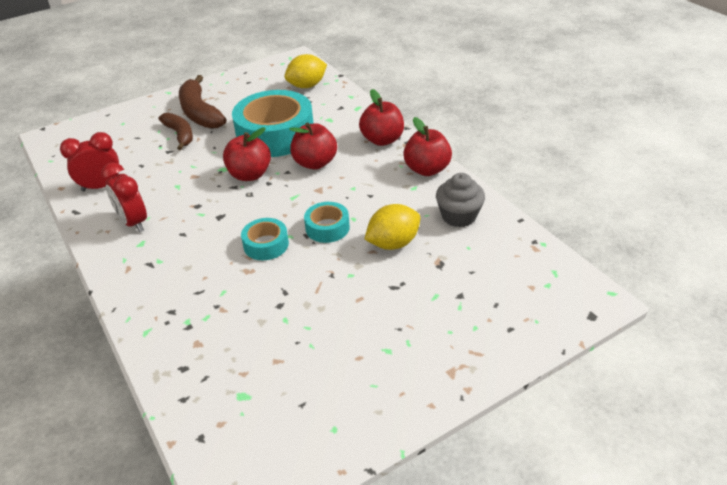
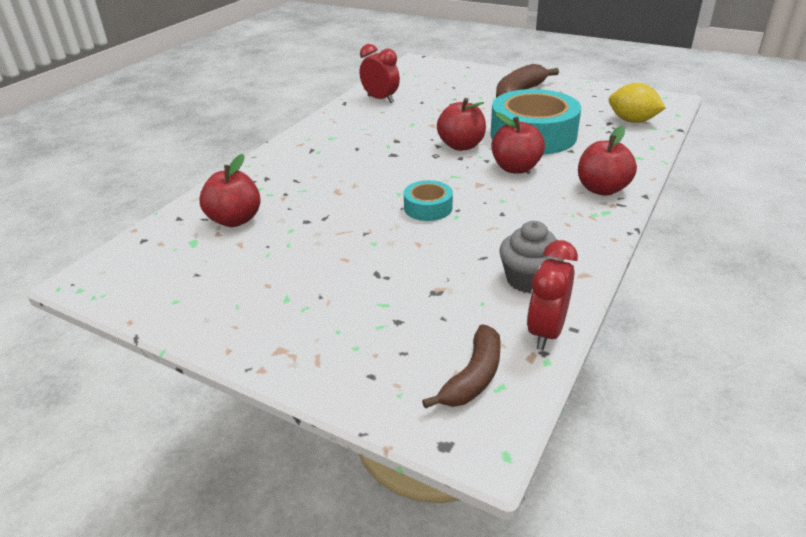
camera: 60 degrees right, 5 degrees down
red clock [101,162,147,232] -> red clock moved to [527,240,578,350]
brown banana [158,113,193,150] -> brown banana moved to [422,324,501,408]
turquoise tape [241,218,289,260] -> none
yellow lemon [365,204,420,250] -> none
red apple [403,117,452,176] -> red apple moved to [200,154,260,227]

